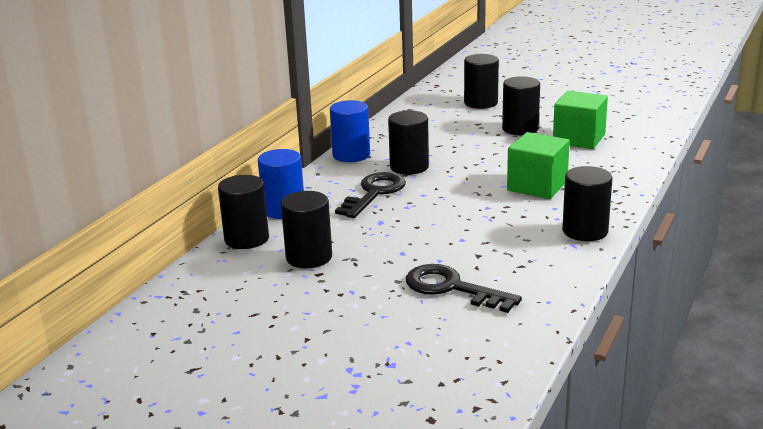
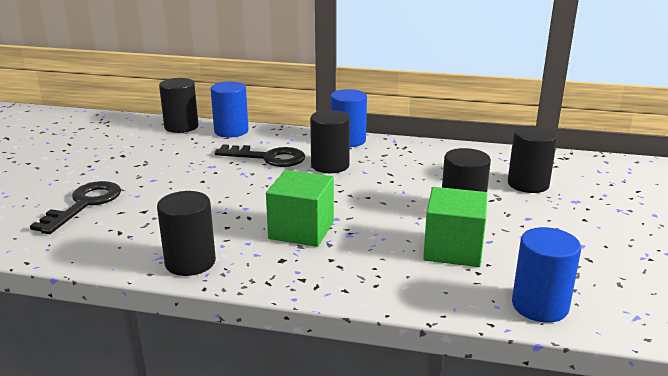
camera: 75 degrees right, 0 degrees up
black cylinder [281,191,332,268] -> none
none -> blue cylinder [512,227,581,323]

